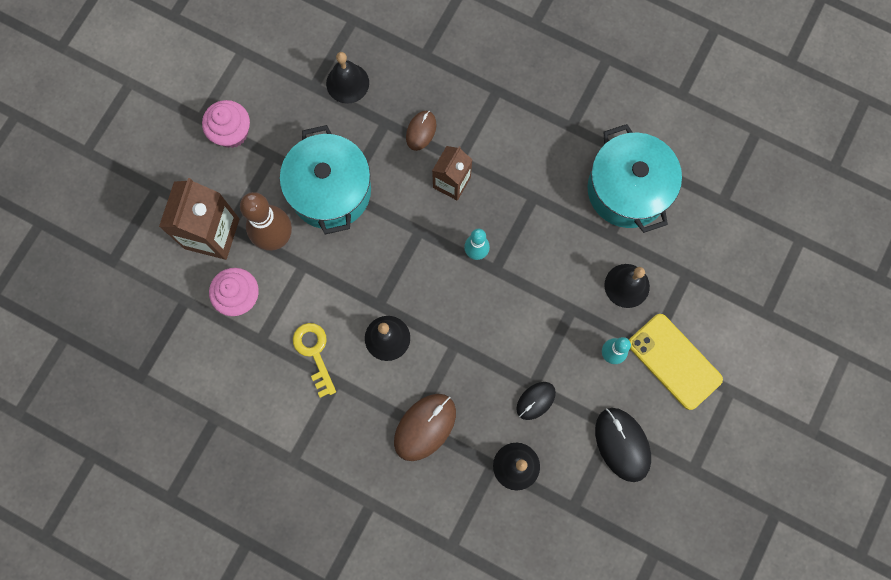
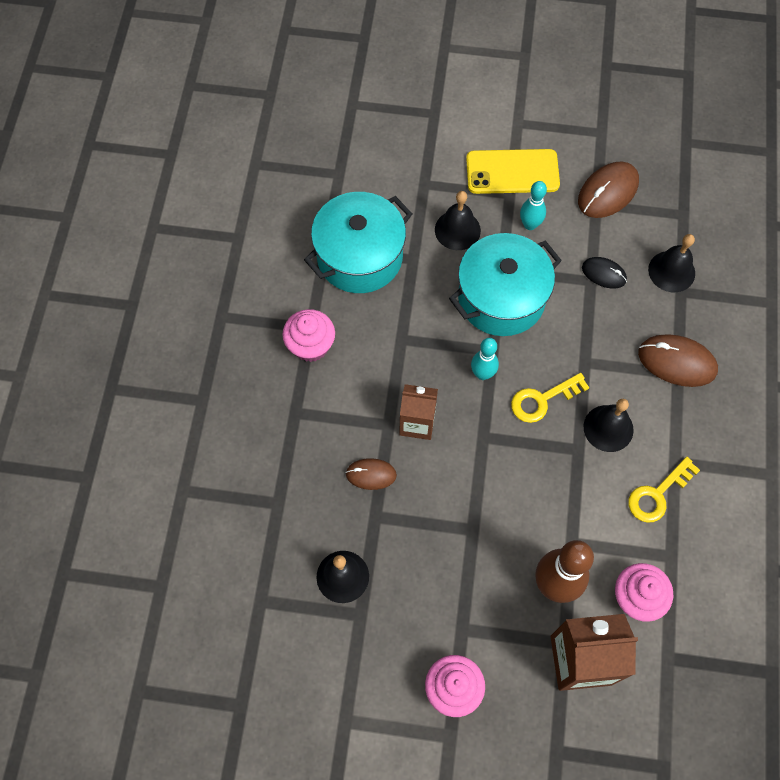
camera: 110 degrees left, 10 degrees down
turquoise pot [280,125,371,235] -> turquoise pot moved to [449,233,562,336]
black mouse [595,408,651,482] -> brown mouse [578,162,639,218]
yellow phone [629,314,723,410] -> yellow phone turned 60 degrees clockwise [466,149,560,194]
none -> pink cupcake [282,309,335,362]
none -> yellow key [511,373,589,423]

